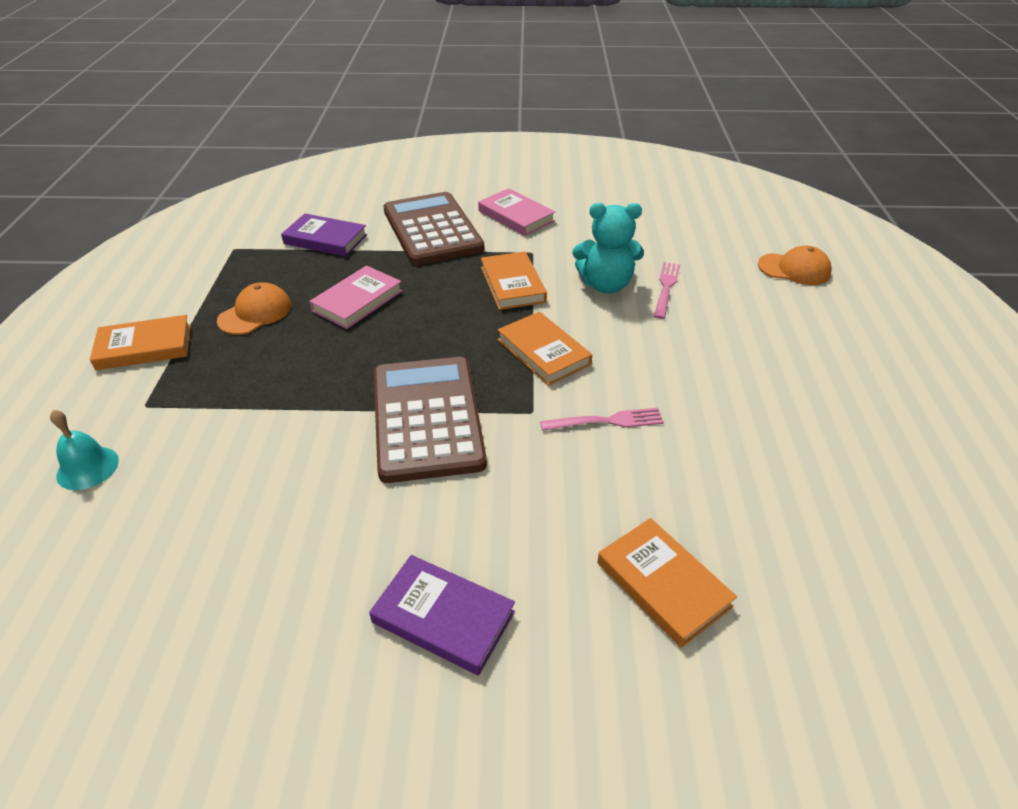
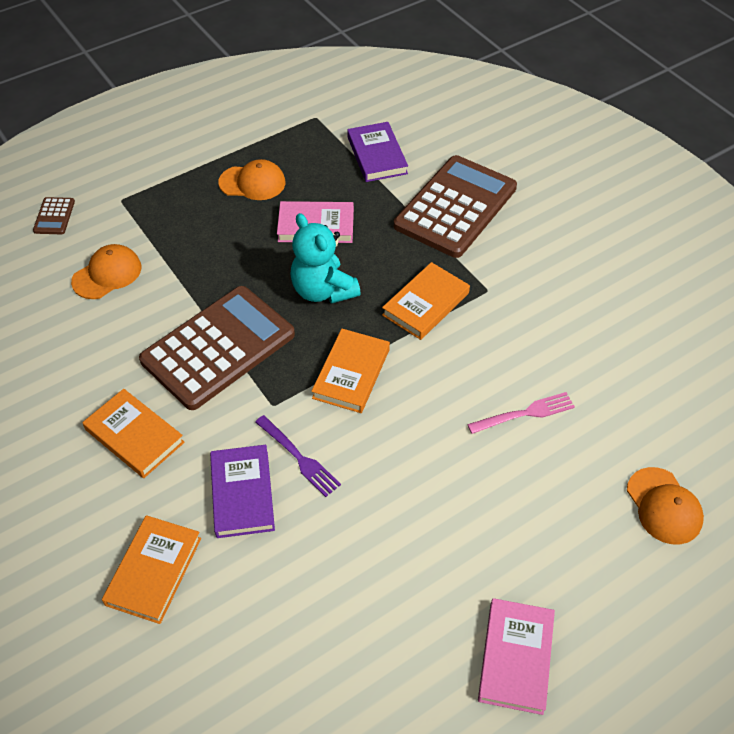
camera: 55 degrees right, 10 degrees up
turquoise bell [50,410,119,490] -> brown calculator [33,197,75,234]
orange book [90,315,191,370] -> orange book moved to [82,389,185,478]
purple book [369,555,515,675] -> purple book moved to [210,445,275,538]
pink book [478,188,555,236] -> pink book moved to [478,598,555,715]
pink fork [540,408,664,431] -> purple fork [255,415,341,497]
turquoise teddy bear [573,203,644,293] -> turquoise teddy bear moved to [291,213,361,304]
none -> orange cap [71,244,141,299]

